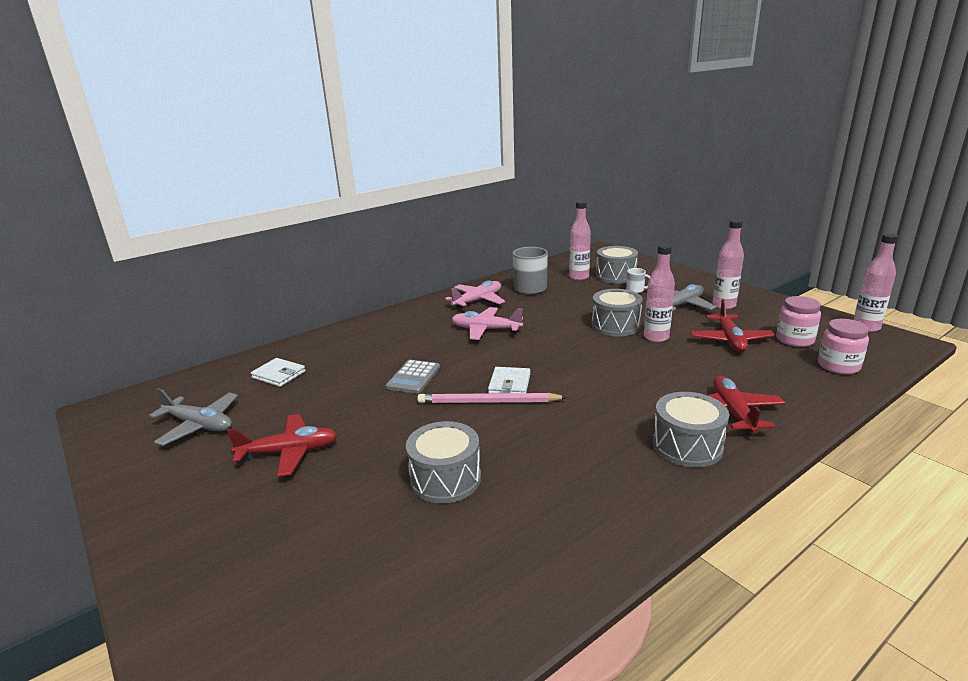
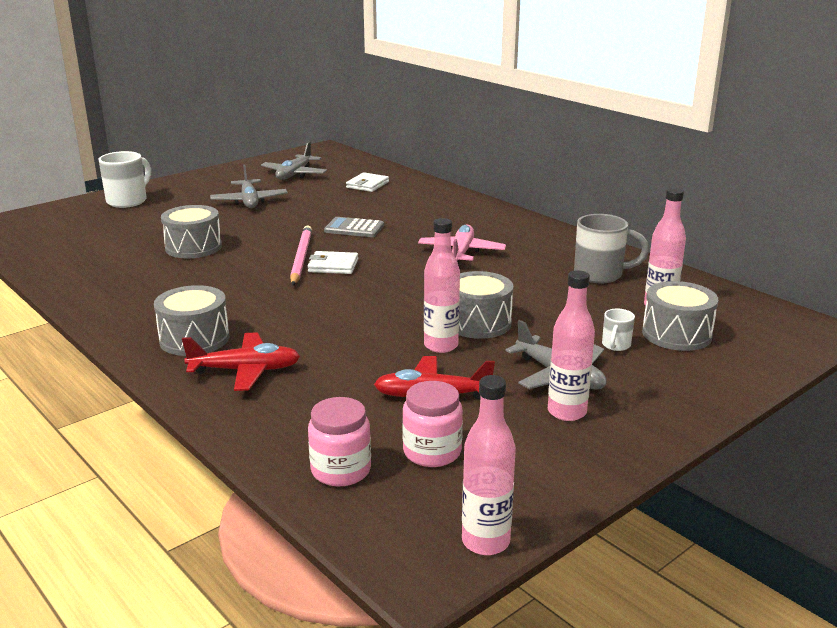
camera: 85 degrees right, 0 degrees up
red plane [227,414,338,477] -> grey plane [210,165,288,208]
pink plane [445,281,505,309] -> none
none -> white mug [98,151,151,208]

